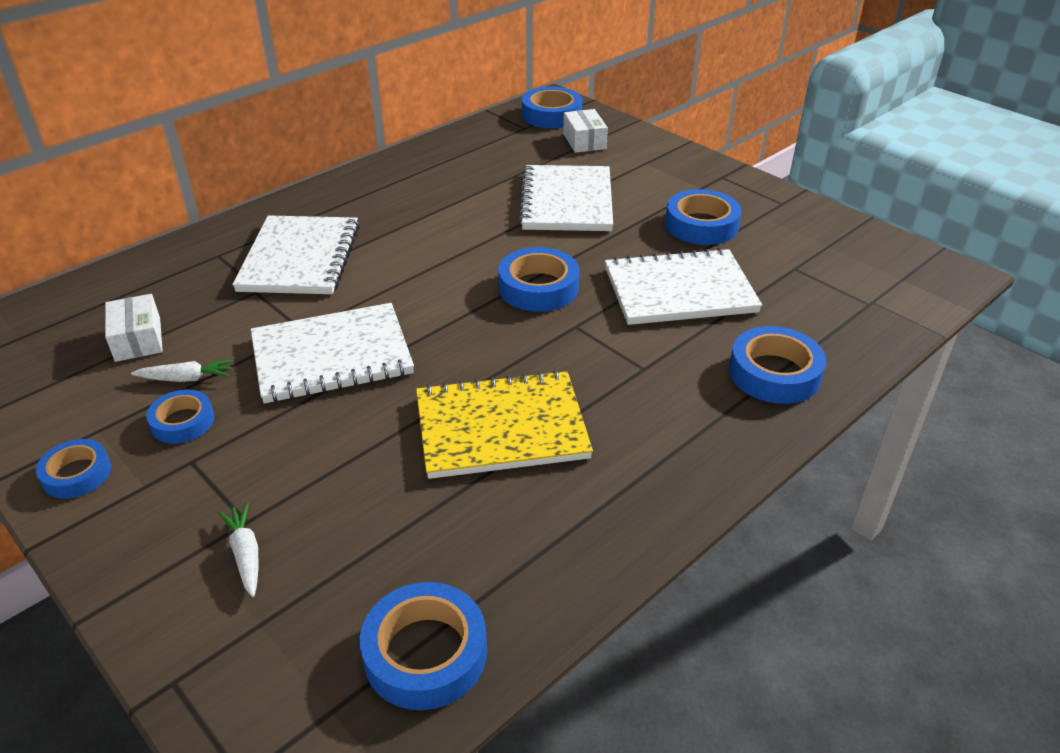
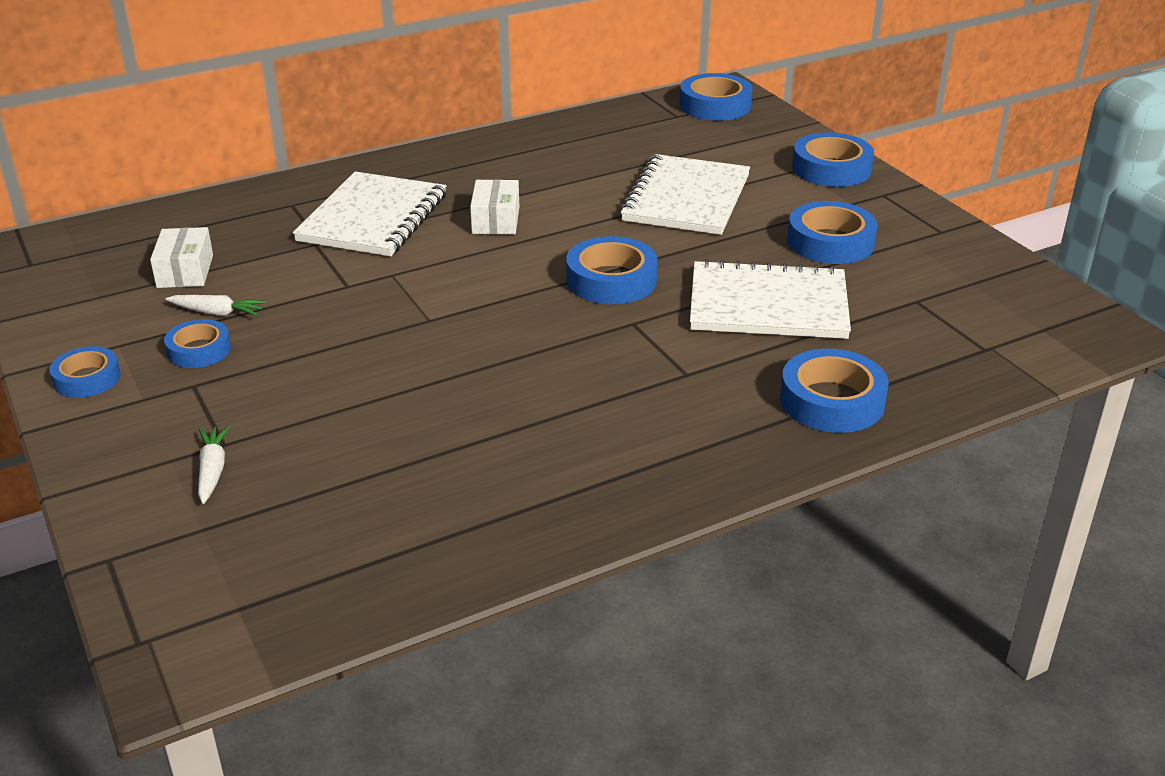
camera: 15 degrees right, 5 degrees down
white notebook [251,303,414,404] -> none
blue tape [360,582,487,710] -> blue tape moved to [792,132,874,187]
yellow notebook [416,370,593,479] -> none
white box [563,109,608,153] -> white box moved to [470,179,519,234]

